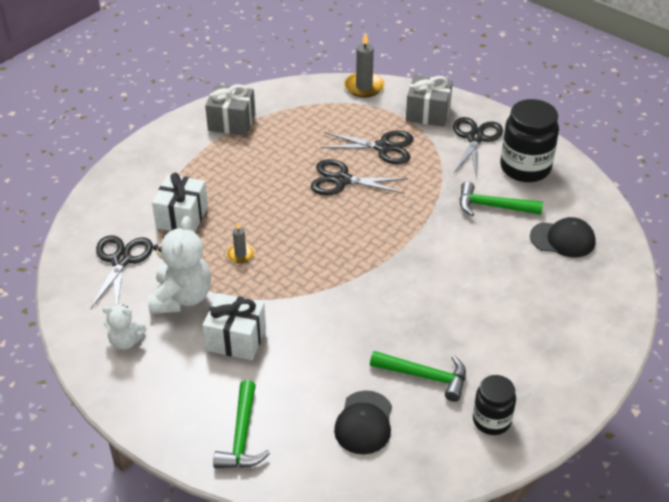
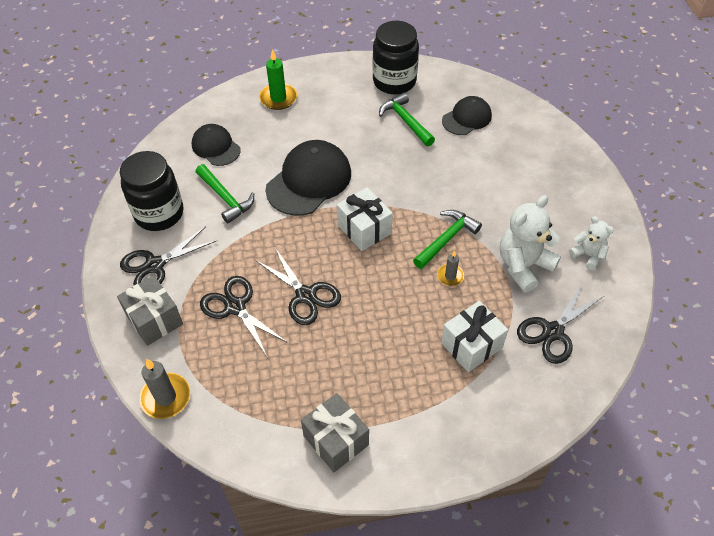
camera: 140 degrees left, 10 degrees up
white gift [203,293,266,360] -> white gift moved to [337,187,393,251]
green hammer [213,380,270,468] -> green hammer moved to [413,210,482,269]
black jar [473,375,516,435] -> black jar [373,21,419,94], size x1.66
none -> green candle [259,49,297,110]
none -> black cap [266,140,351,216]

